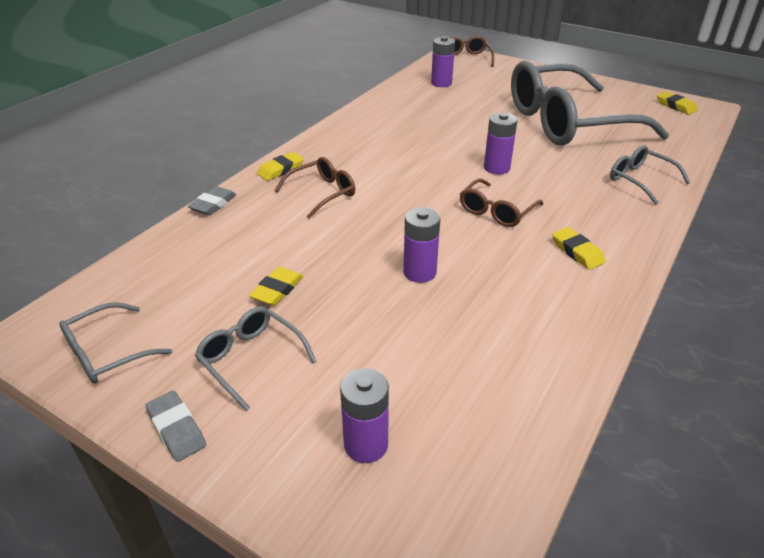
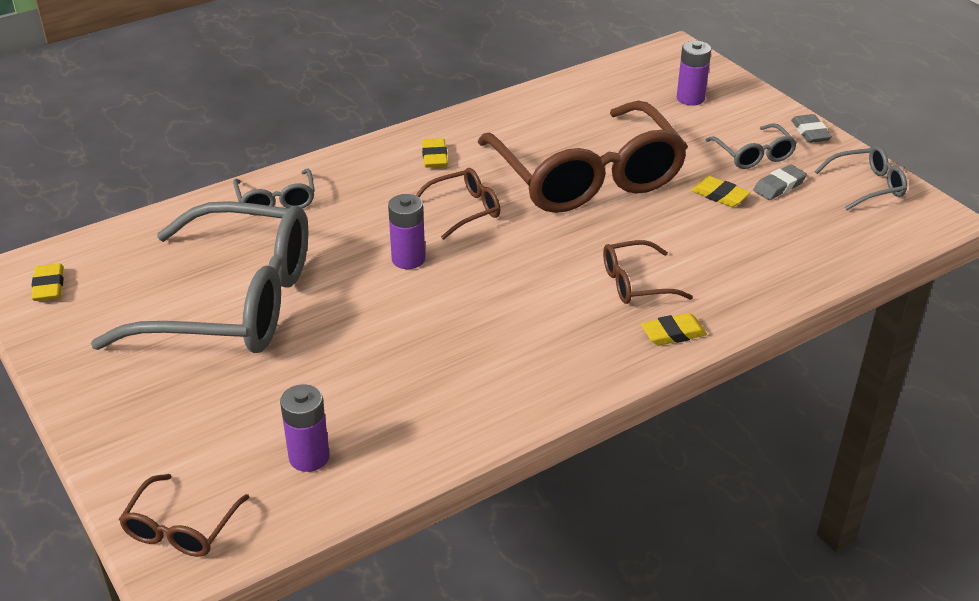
camera: 155 degrees left, 0 degrees up
grey eraser [188,186,236,215] -> grey eraser moved to [753,164,807,200]
yellow eraser [249,267,303,306] -> yellow eraser turned 75 degrees clockwise [691,176,750,207]
purple battery [403,207,440,283] -> brown glasses [478,101,688,213]

